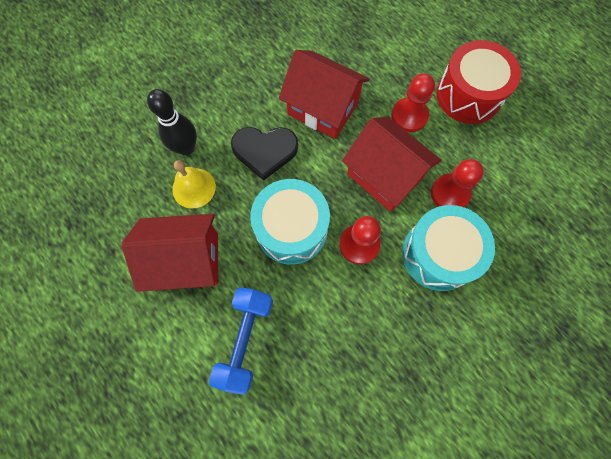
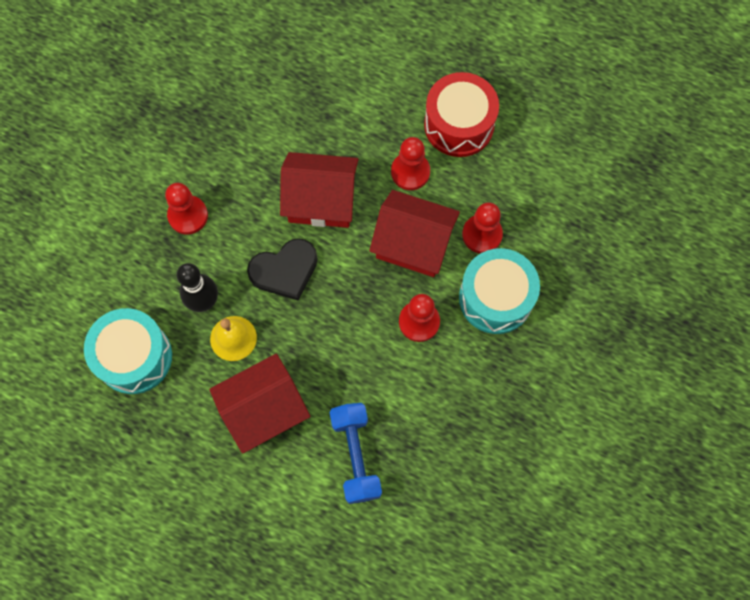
camera: 25 degrees left, 0 degrees up
turquoise drum [250,179,330,265] -> turquoise drum moved to [84,308,172,394]
none -> red pawn [165,183,208,234]

